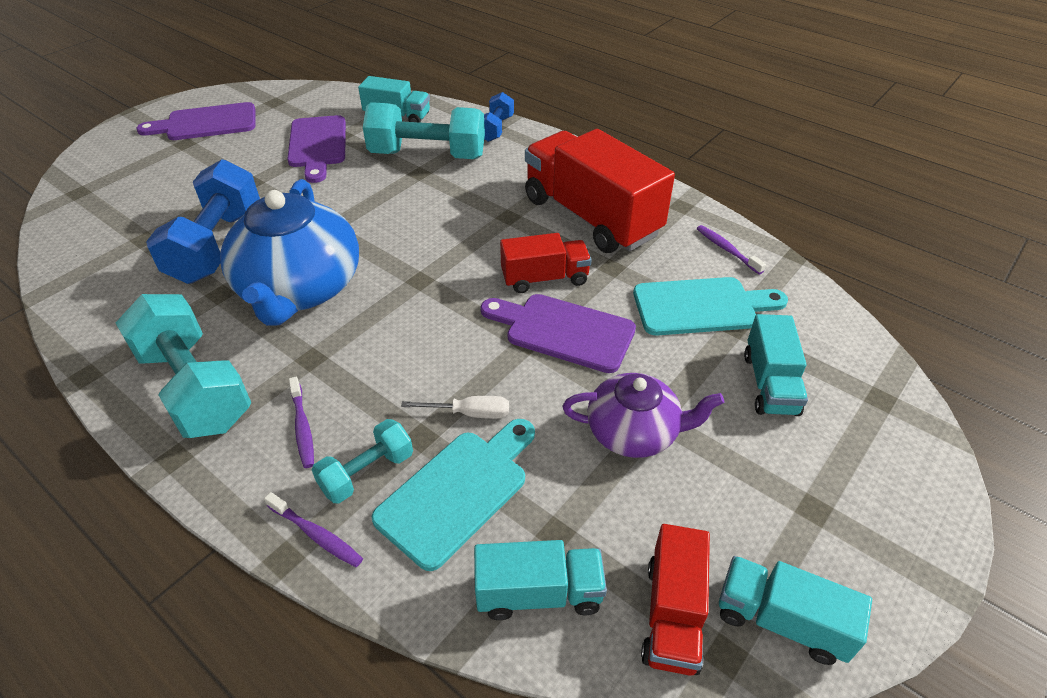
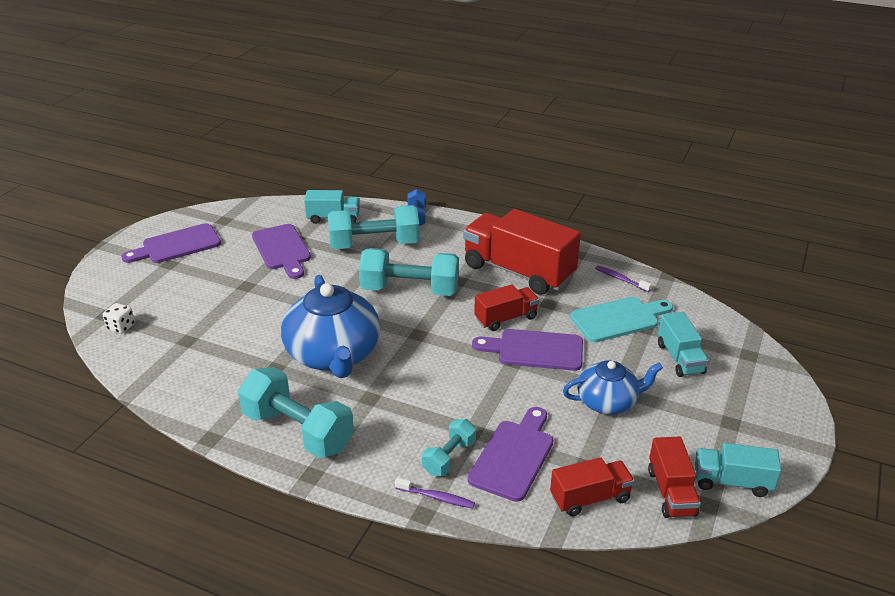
camera: 15 degrees left, 10 degrees down
blue dumbbell [146,159,260,284] -> none
purple toothbrush [289,377,314,468] -> none
turquoise cutting board [372,419,535,571] -> purple cutting board [468,407,553,502]
white screwdriver [401,396,509,419] -> none
turquoise truck [474,540,607,620] -> red truck [550,457,635,517]
purple teapot [563,373,724,458] -> blue teapot [563,360,663,414]
none -> white dice [103,303,135,334]
none -> turquoise dumbbell [359,248,459,296]

